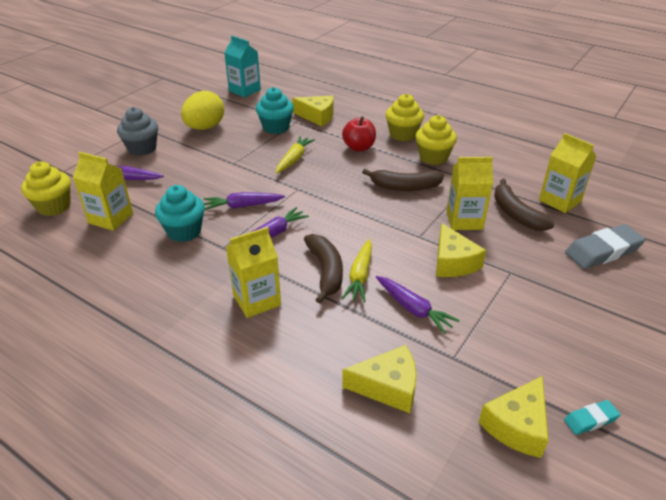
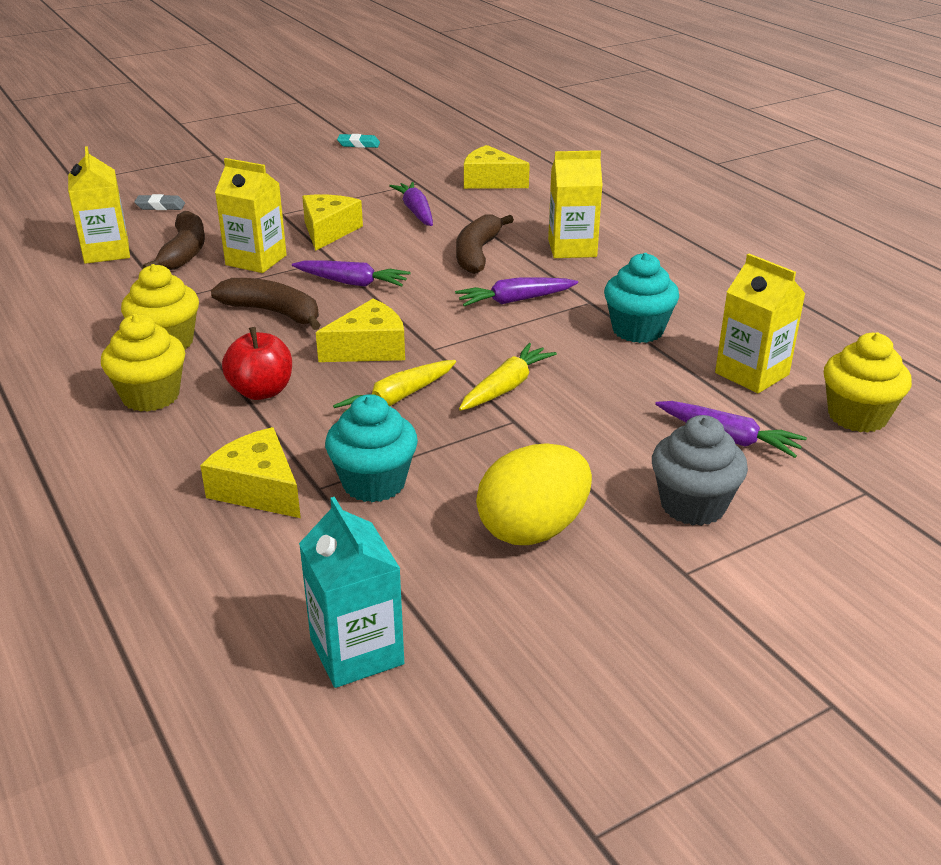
camera: 155 degrees left, 5 degrees down
purple carrot [203,192,285,210] -> purple carrot moved to [292,260,411,287]
yellow carrot [342,239,372,302] -> yellow carrot moved to [459,343,557,411]
yellow cheese [479,376,549,458] -> yellow cheese moved to [316,299,405,362]
grey eraser [565,224,645,269] -> grey eraser [134,194,185,210], size x0.51

